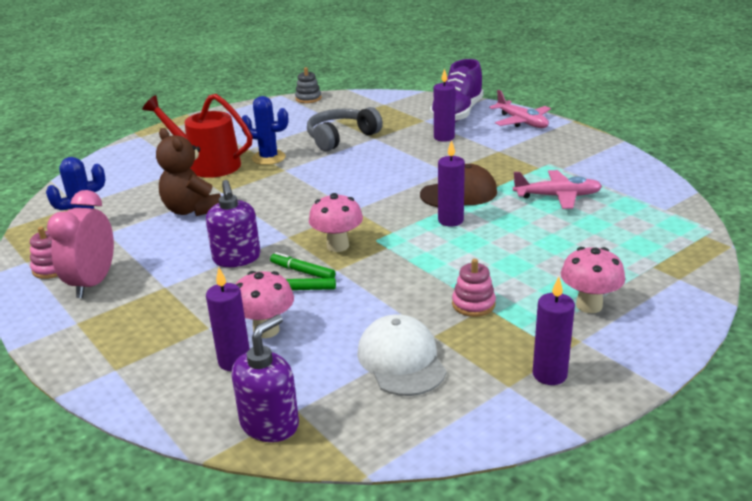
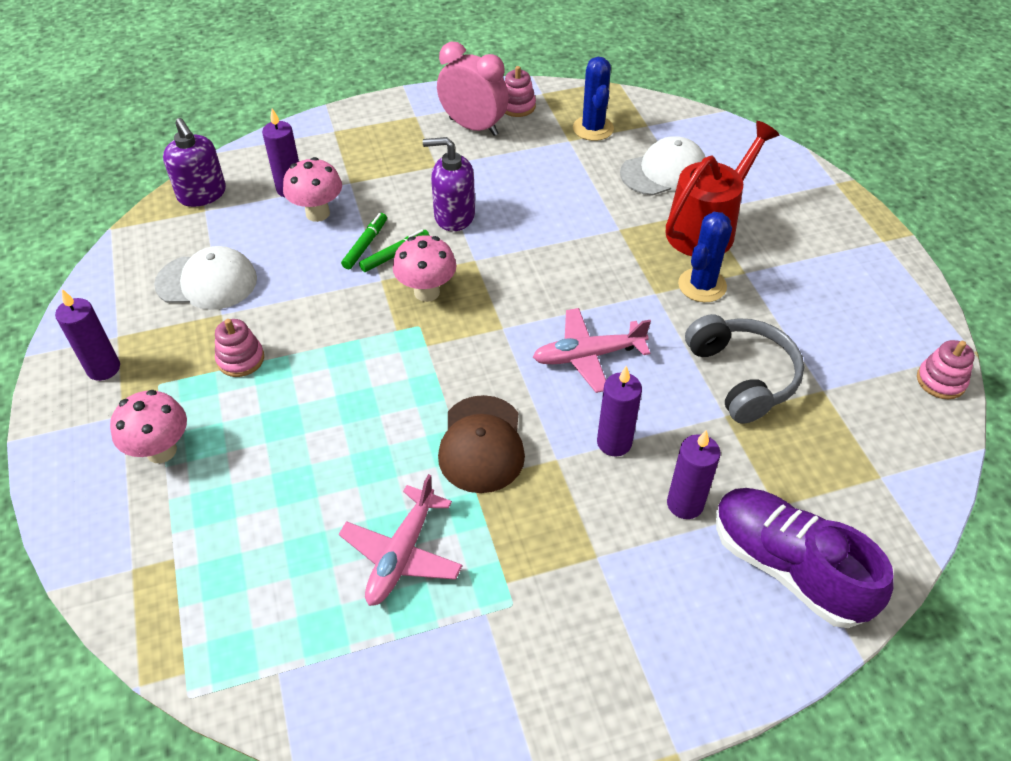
camera: 110 degrees right, 20 degrees up
brown teddy bear [156,128,221,216] -> none
grey stacking toy [295,67,322,103] -> pink stacking toy [917,340,975,399]
purple candle [438,140,465,227] -> purple candle moved to [597,366,642,456]
pink plane [489,90,551,128] -> pink plane moved to [533,308,651,393]
none -> white cap [620,136,706,196]

